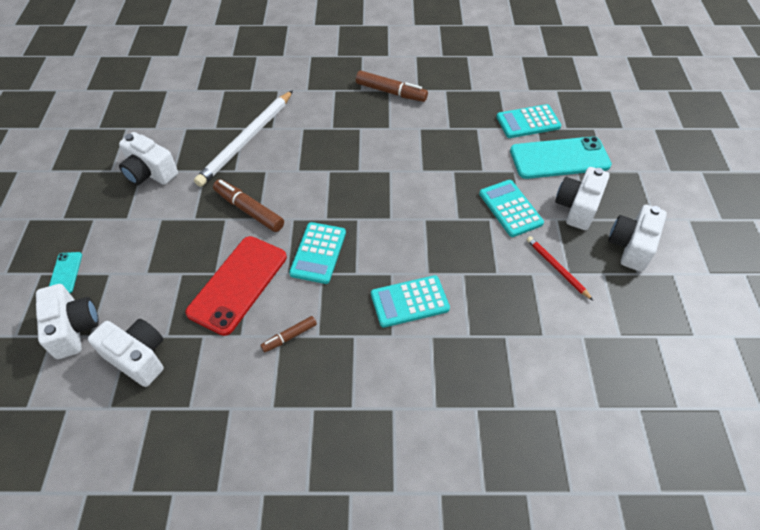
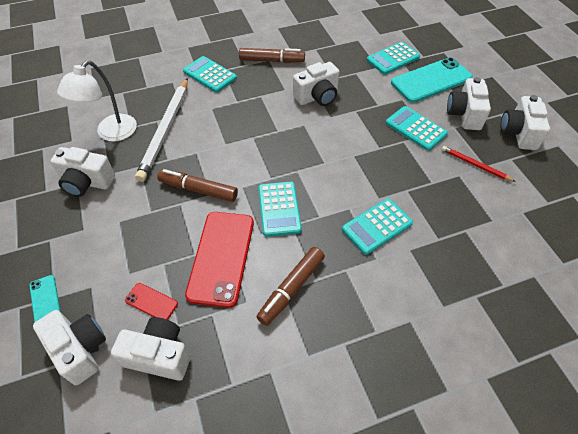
camera: 20 degrees left, 0 degrees up
brown marker [261,316,317,352] -> brown marker [256,247,325,326], size x1.71
none -> white lamp [57,60,137,142]
none -> red phone [125,283,178,320]
none -> turquoise calculator [183,56,237,92]
none -> white camera [293,62,340,106]

